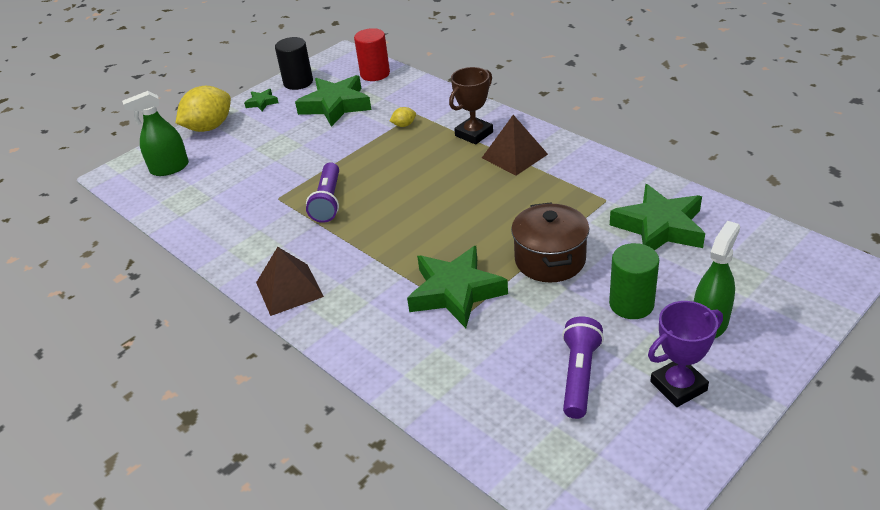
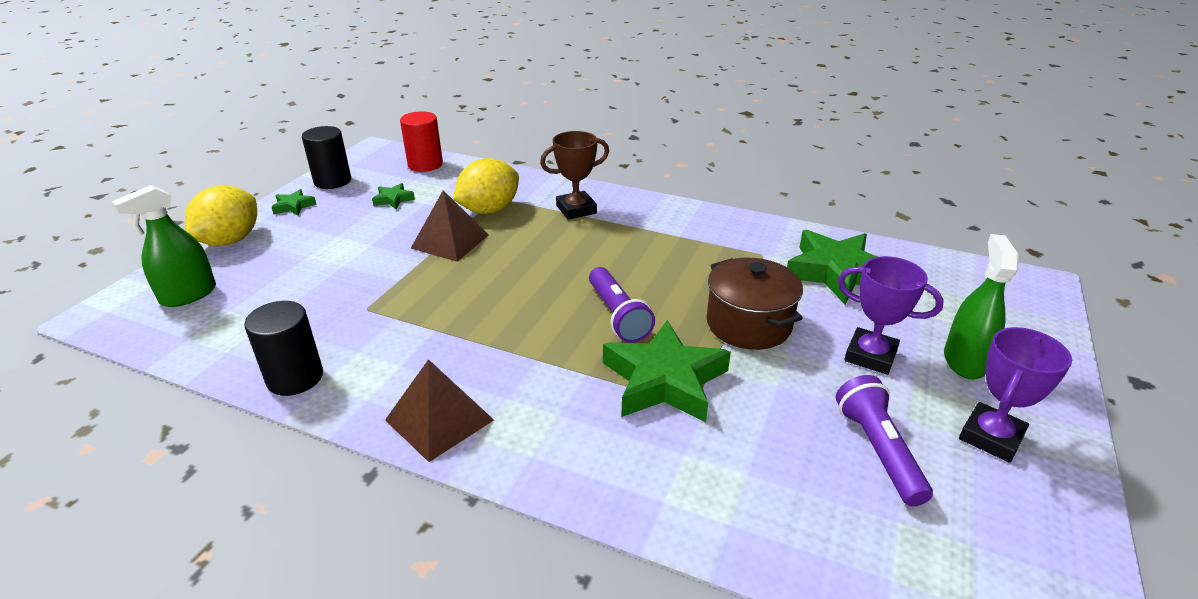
camera: 25 degrees left, 5 degrees down
green star [295,75,371,127] -> green star [372,183,415,209], size x0.45
purple flashlight [306,162,339,223] -> purple flashlight moved to [589,267,655,343]
yellow lemon [390,107,416,127] -> yellow lemon [453,158,519,214], size x2.30
brown trophy [449,67,493,145] -> brown trophy turned 45 degrees clockwise [540,131,609,220]
brown pyramid [482,115,548,175] -> brown pyramid moved to [411,190,489,262]
green cylinder [609,243,659,319] -> purple trophy [838,256,944,375]
none -> black cylinder [244,301,323,396]

